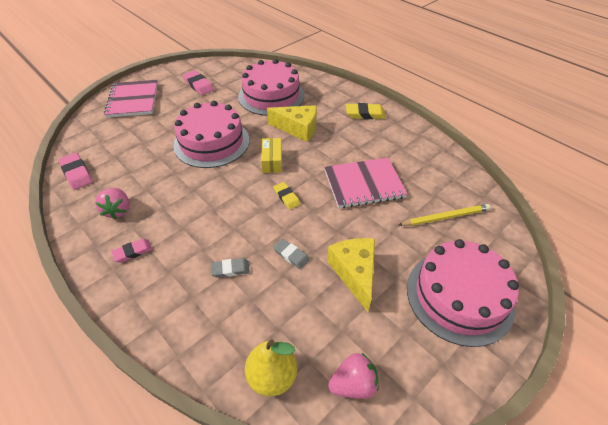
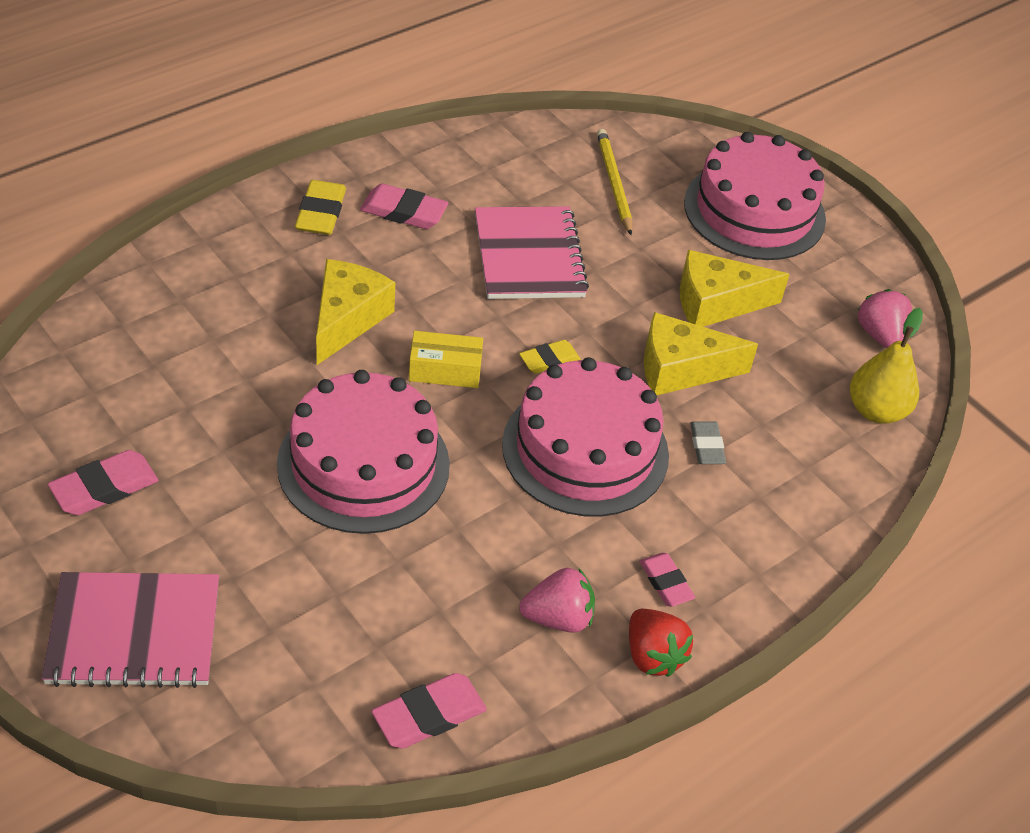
camera: 90 degrees left, 0 degrees up
pink cake [238,59,305,116] -> pink cake moved to [502,357,669,517]
grey eraser [273,239,310,269] -> yellow cheese [644,312,758,395]
none -> pink eraser [360,184,448,229]
none -> red strawberry [629,609,693,677]

